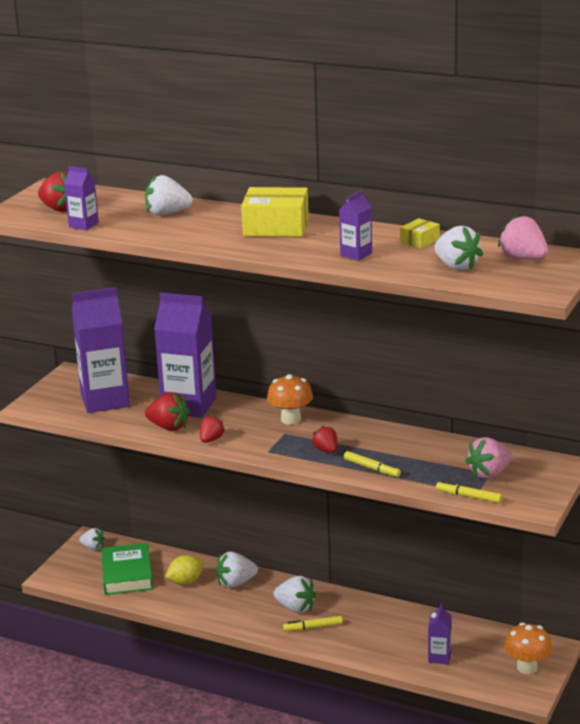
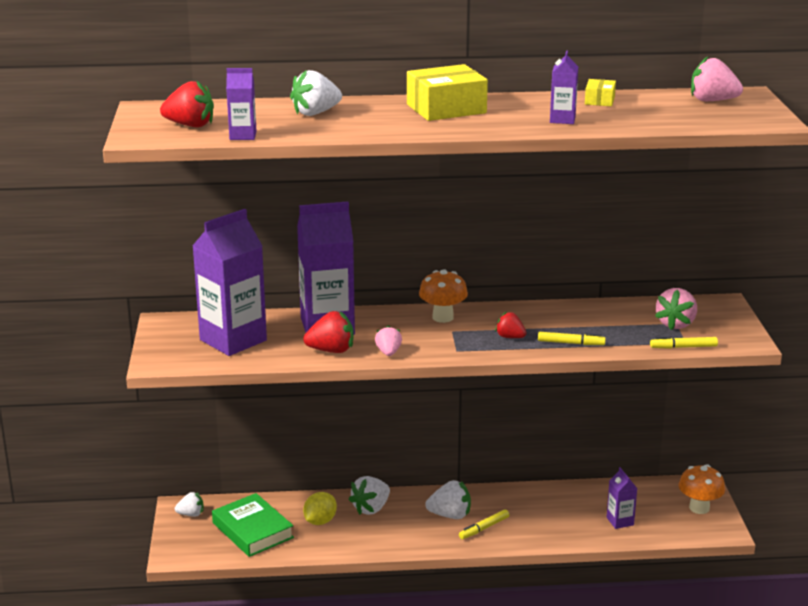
camera: 30 degrees left, 0 degrees up
red strawberry [200,415,225,443] -> pink strawberry [375,325,402,356]
white strawberry [434,226,483,271] -> none

